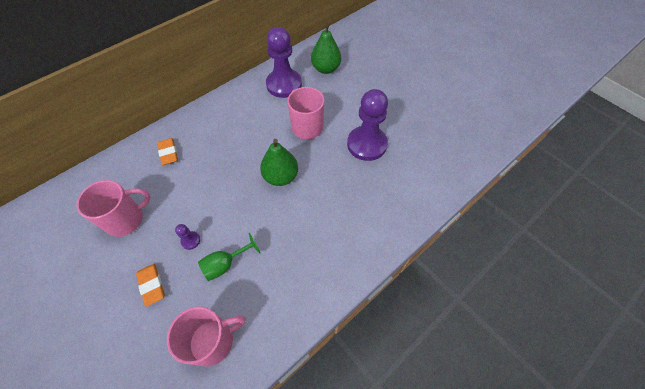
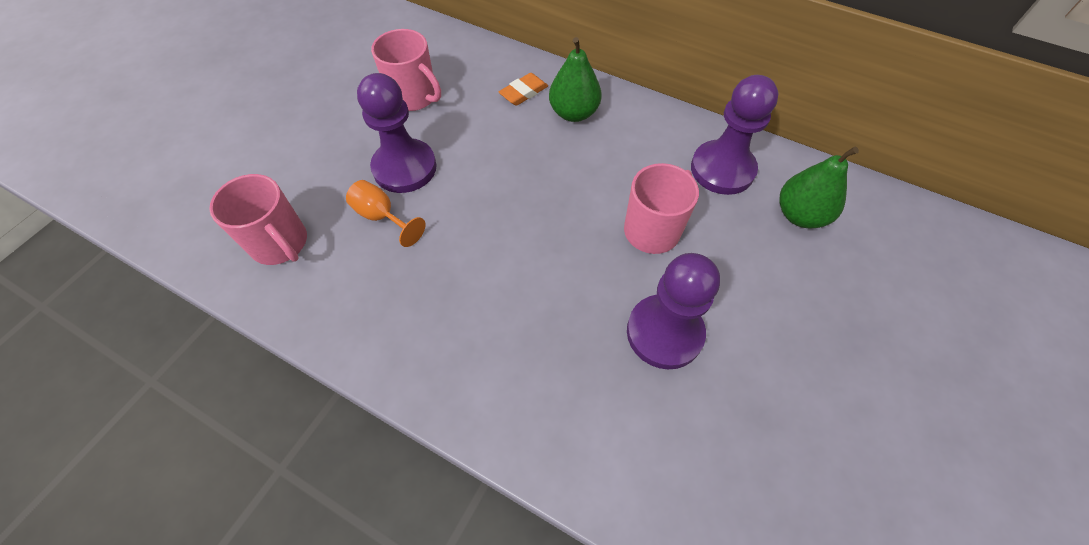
camera: 70 degrees right, 0 degrees up
orange eraser [136,263,165,307] -> none
purple pawn [175,224,200,250] -> purple pawn [357,73,437,193], size x2.49
green goblet [198,233,260,281] -> orange goblet [346,180,426,247]
green pear [260,139,298,186] -> green pear moved to [549,37,602,122]

